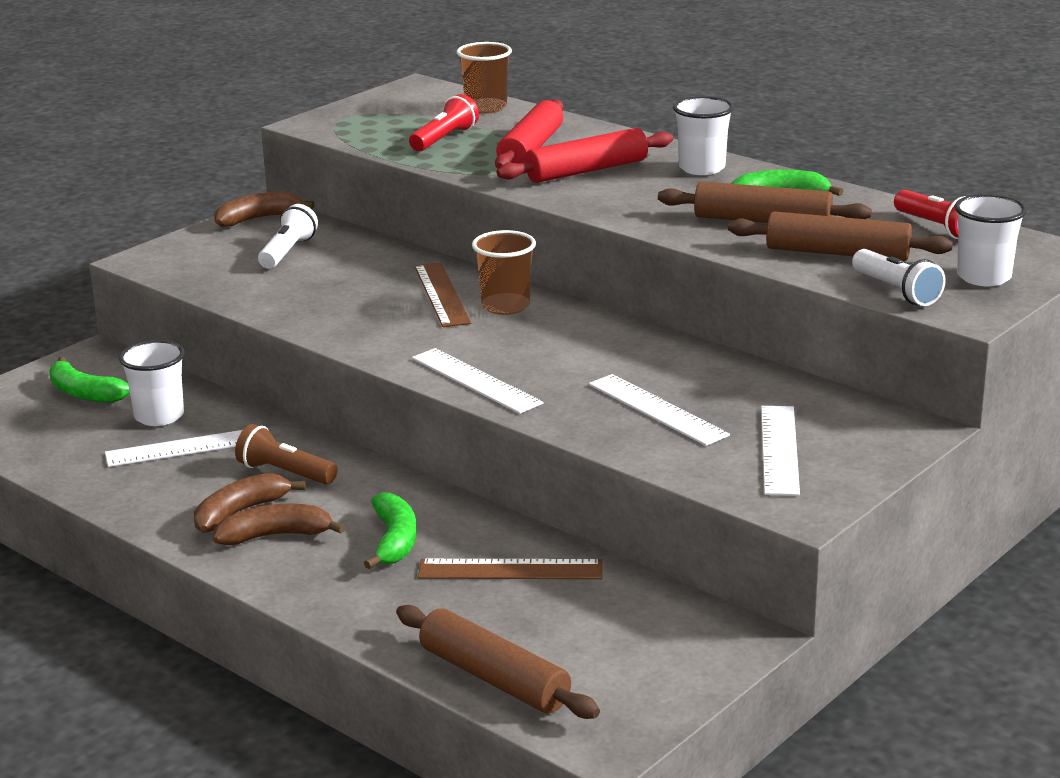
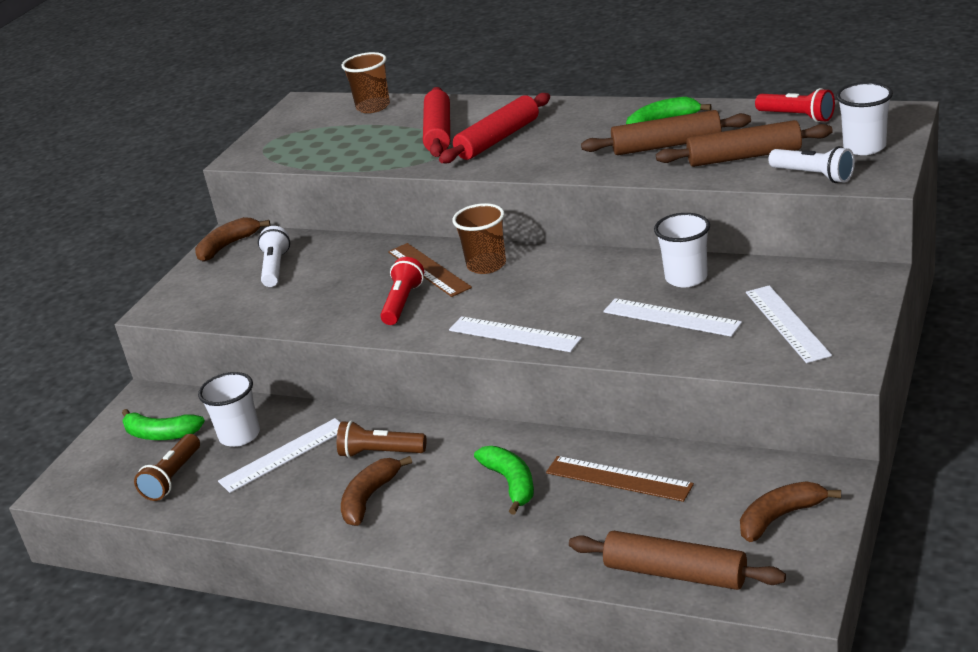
camera: 15 degrees left, 5 degrees up
brown banana [213,504,345,545] -> brown banana moved to [740,481,841,542]
red flashlight [409,94,479,151] -> red flashlight moved to [380,257,424,325]
brown ruler [418,559,602,579] -> brown ruler turned 45 degrees clockwise [546,456,694,502]
white cup [673,96,734,175] -> white cup moved to [654,213,710,287]
none -> brown flashlight [134,434,200,501]

